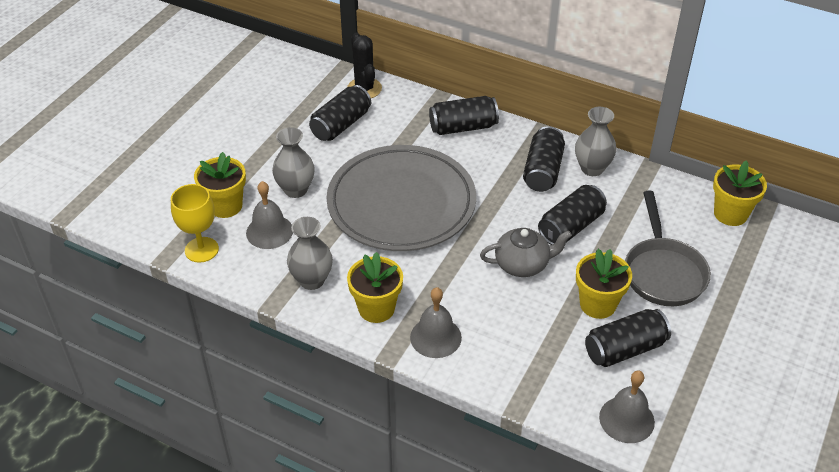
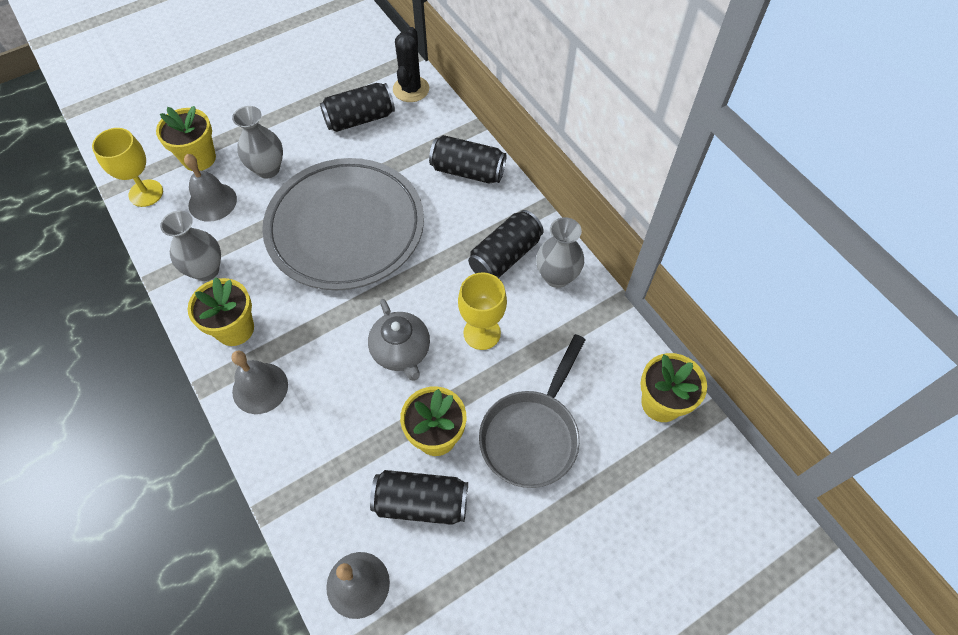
camera: 30 degrees right, 15 degrees up
grey teapot [480,228,572,277] -> grey teapot turned 45 degrees clockwise [368,299,430,381]
black can [538,185,607,245] -> yellow goblet [458,272,507,350]

